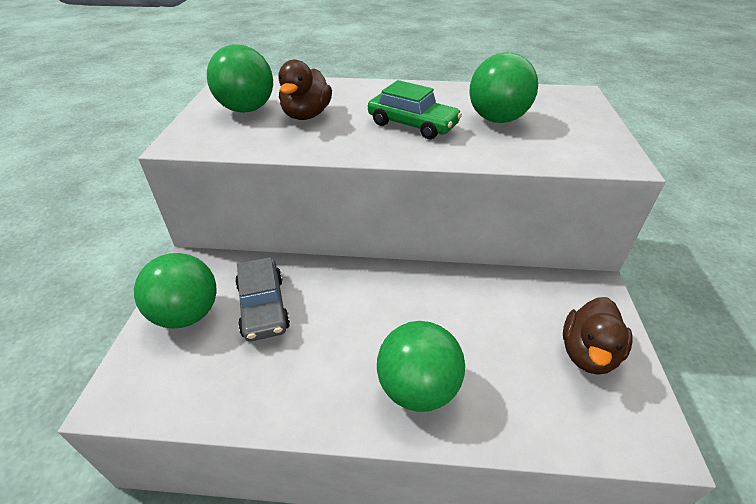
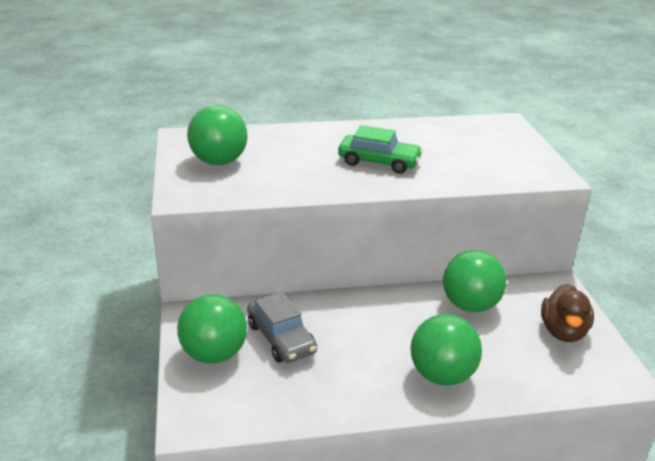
camera: 15 degrees left, 10 degrees down
brown duck [279,60,332,120] -> none
green ball [469,53,538,123] -> green ball moved to [443,250,506,312]

